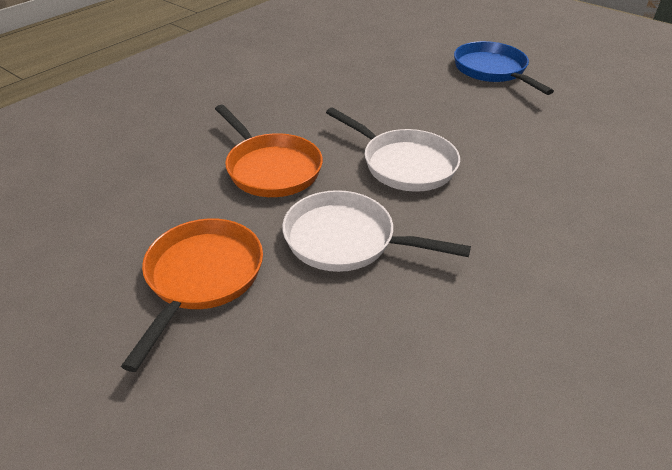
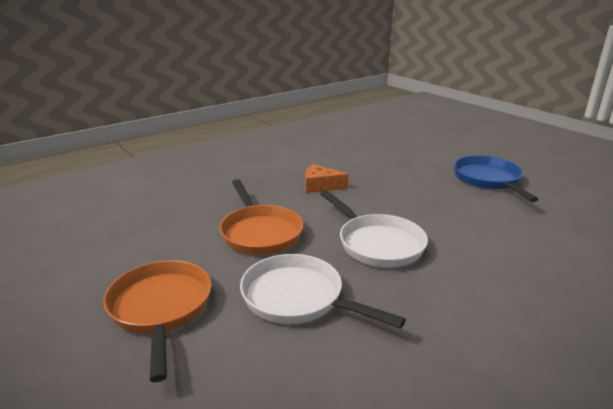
camera: 15 degrees right, 15 degrees down
orange pan [121,218,263,372] -> orange pan turned 45 degrees counterclockwise [103,260,211,382]
none -> orange cheese [305,164,348,193]

